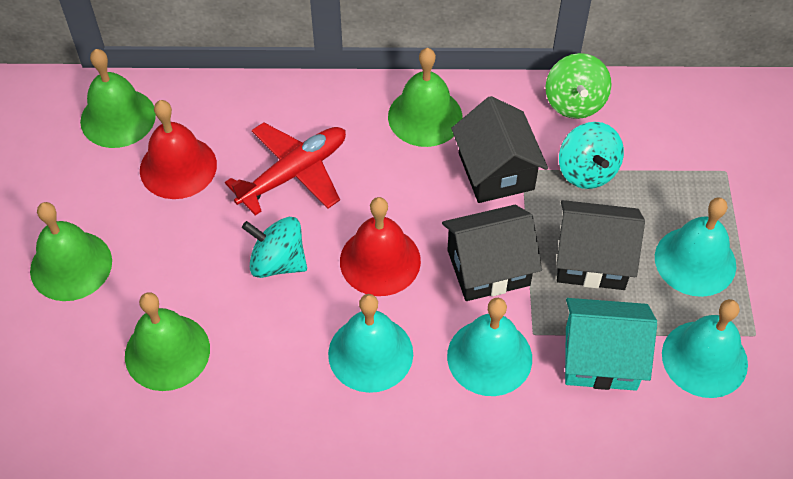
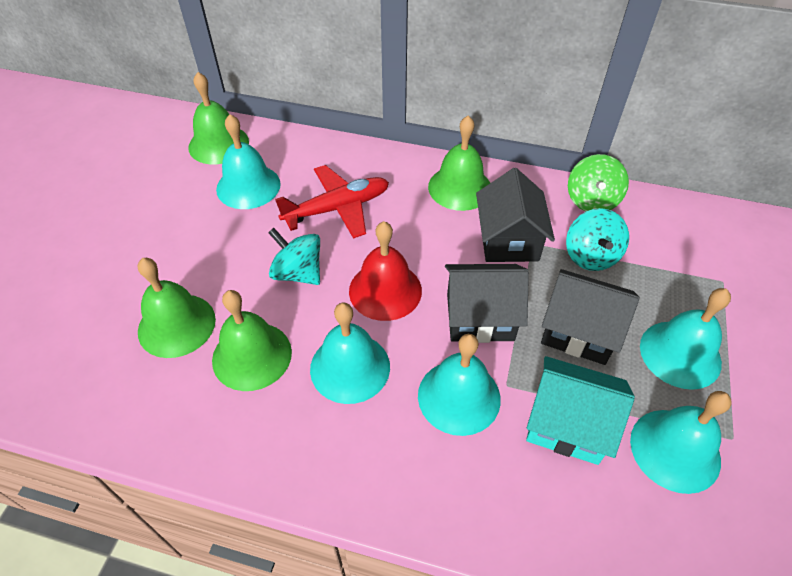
camera: 15 degrees right, 5 degrees down
green bell [30,202,112,301] -> green bell moved to [212,290,292,391]
red bell [140,100,217,199] -> turquoise bell [216,114,281,209]

